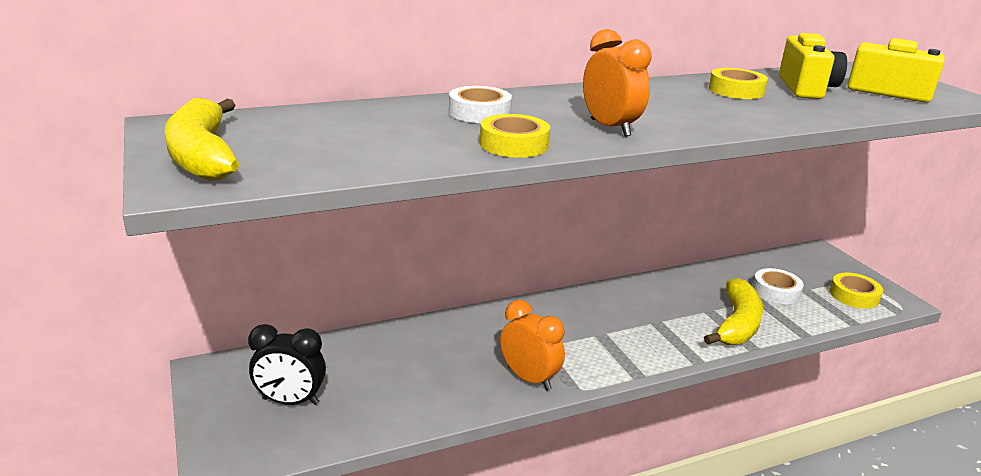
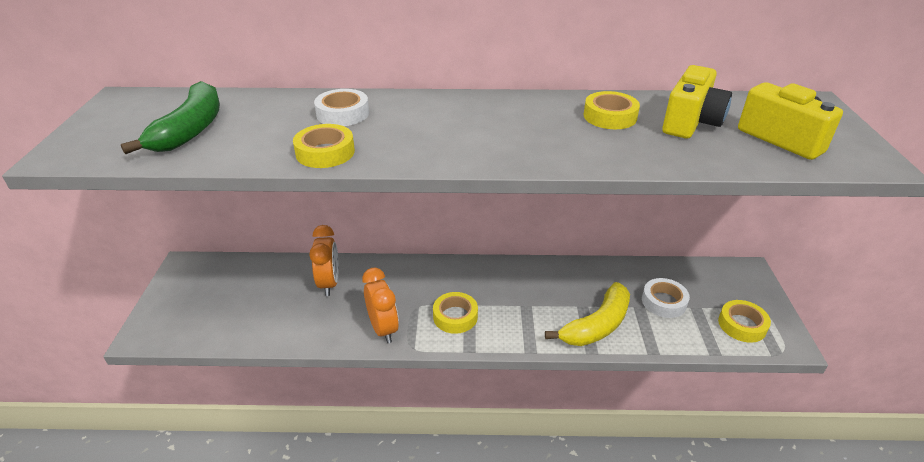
camera: 25 degrees right, 10 degrees up
yellow banana [165,98,239,181] -> none
black clock [248,324,326,405] -> none
orange clock [583,29,651,137] -> orange clock moved to [309,225,339,296]
none -> green banana [121,81,220,154]
none -> yellow tape [433,292,478,334]

